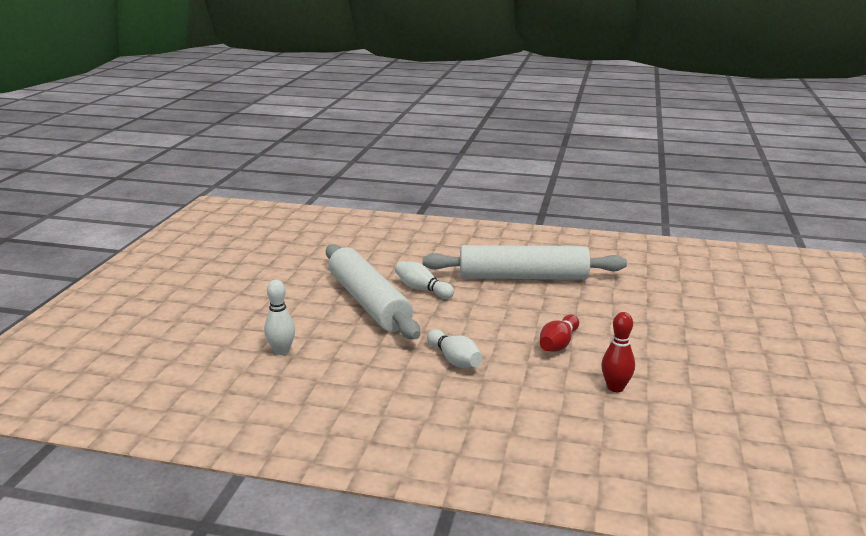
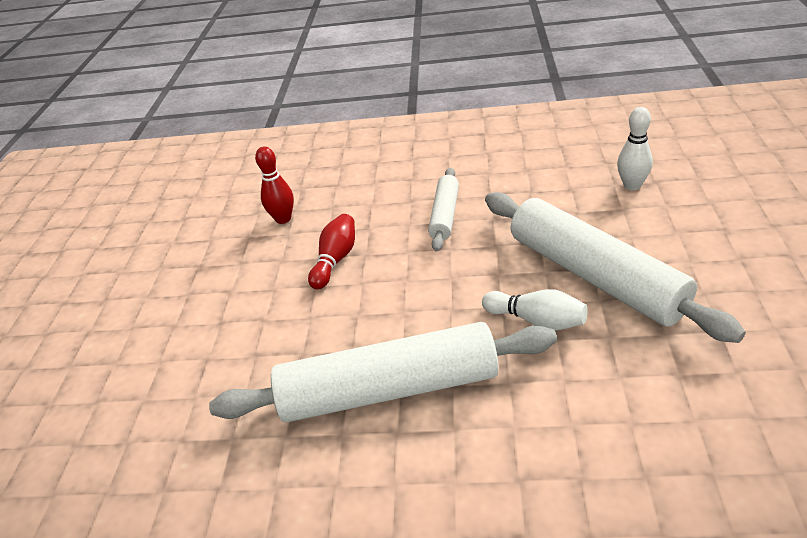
camera: 175 degrees right, 15 degrees up
white bowling pin [427,329,482,368] -> white rolling pin [428,168,459,252]

